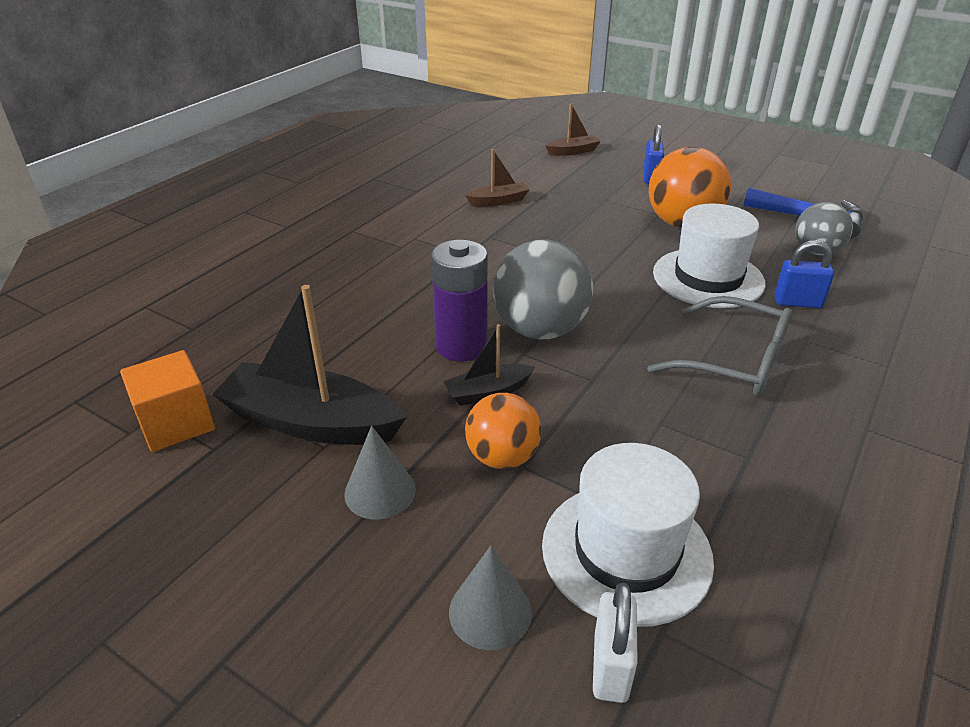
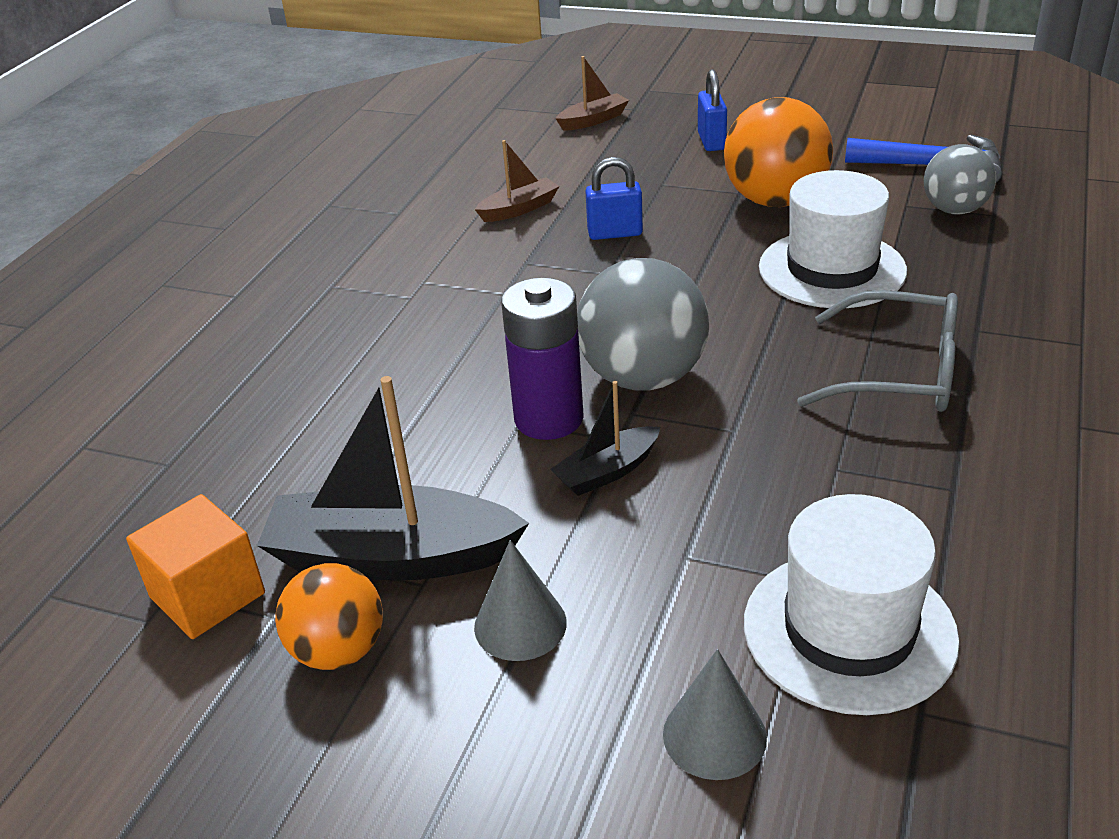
camera: 10 degrees left, 0 degrees up
orange ball [465,393,541,469] -> orange ball moved to [275,563,383,670]
white padlock [593,583,638,703] -> none
blue padlock [774,240,834,308] -> blue padlock moved to [585,157,643,240]

